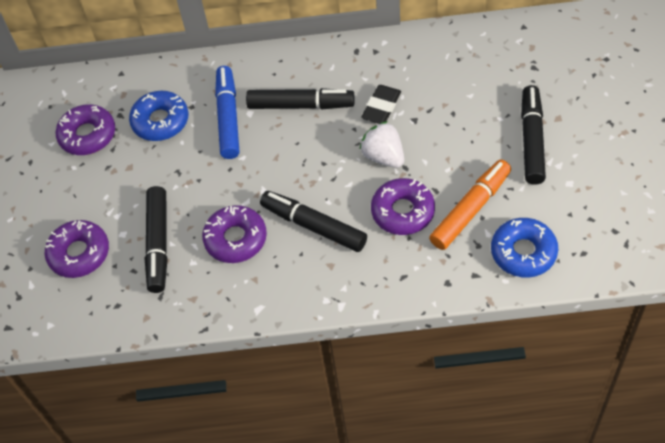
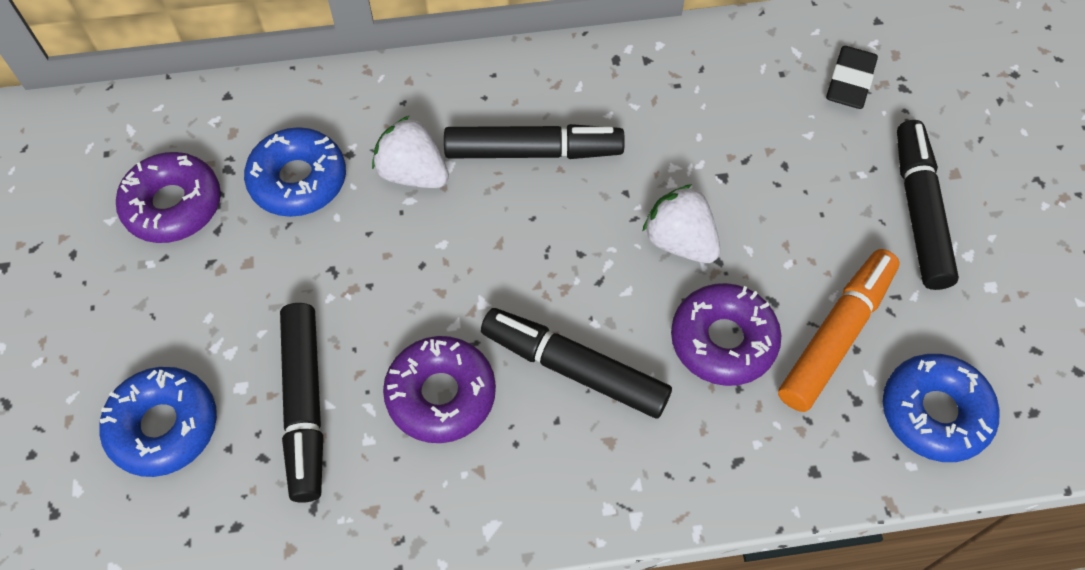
camera: 10 degrees left, 5 degrees up
purple donut [45,220,109,278] -> blue donut [99,367,217,477]
blue marker [215,66,239,159] -> white strawberry [372,115,449,188]
black eraser [361,85,401,124] -> black eraser moved to [826,46,878,109]

